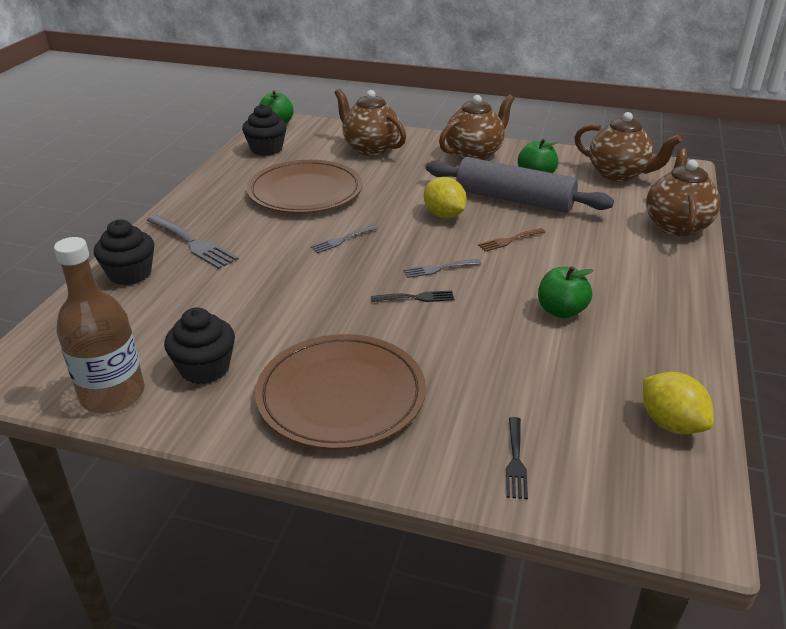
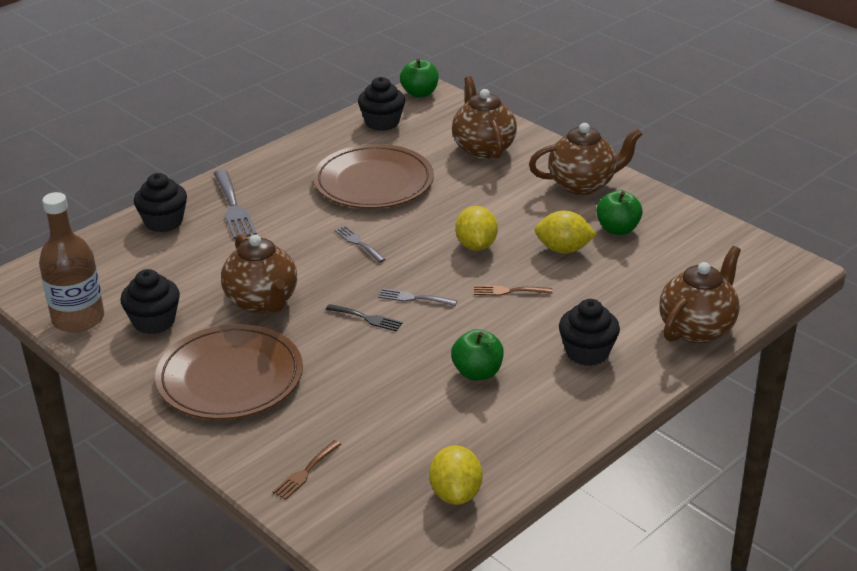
camera: 30 degrees right, 0 degrees up
grey fork [311,225,378,253] -> grey fork turned 60 degrees clockwise [335,226,386,263]
grey rolling pin [426,157,614,213] -> yellow lemon [535,211,597,253]
black fork [506,417,528,499] -> brown fork [272,440,342,500]
brown teapot [574,112,682,182] -> brown teapot moved to [221,234,297,314]
none -> black cupcake [559,299,620,366]

